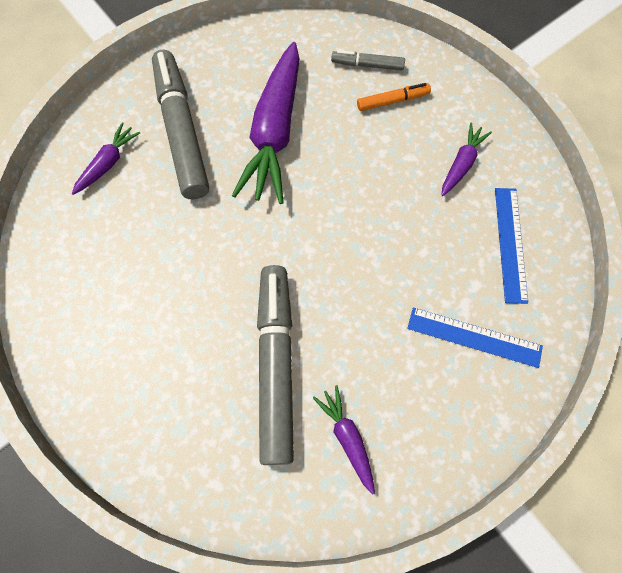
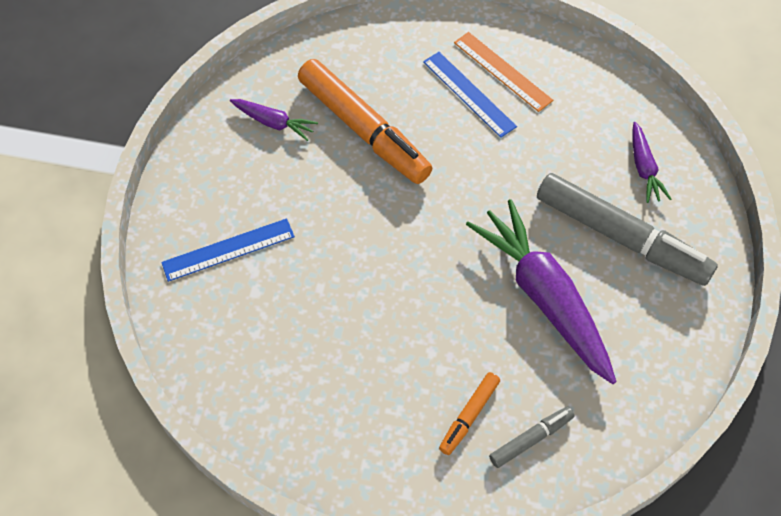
camera: 140 degrees right, 10 degrees down
grey marker [257,265,294,465] -> orange marker [298,59,433,184]
purple carrot [441,123,492,196] -> none
blue ruler [495,188,528,304] -> blue ruler moved to [423,52,517,138]
none -> orange ruler [454,32,553,112]

